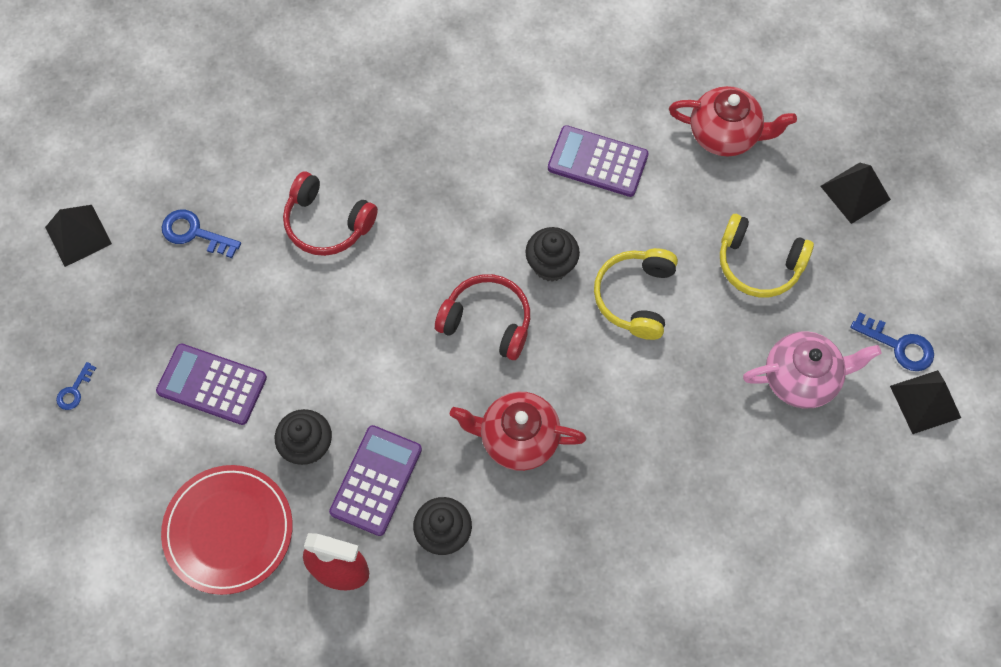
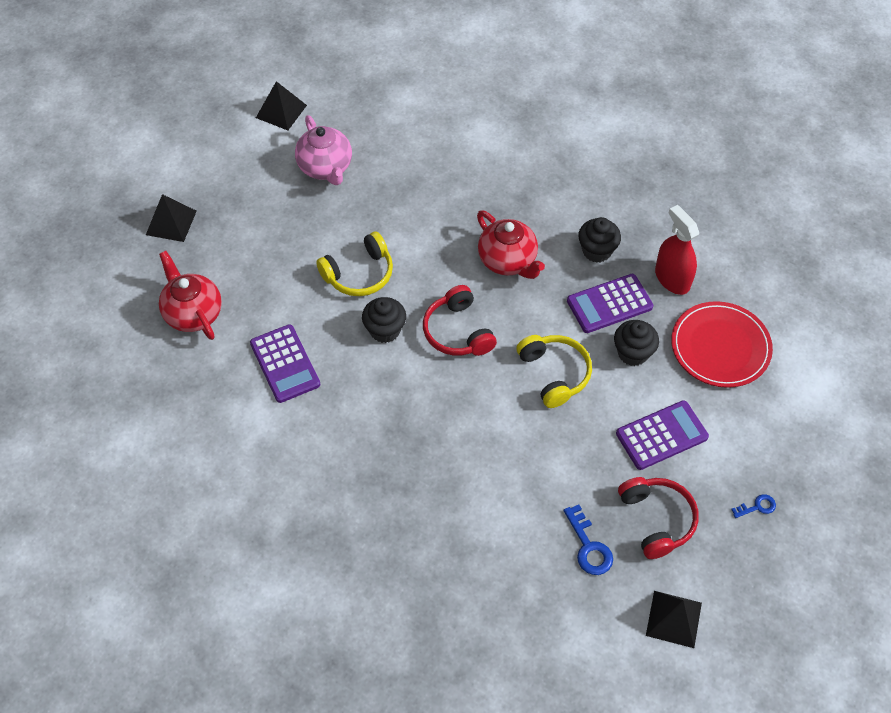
camera: 135 degrees left, 10 degrees down
purple calculator [156,344,267,425] -> purple calculator turned 90 degrees counterclockwise [616,400,709,470]
red headphones [283,171,378,256] -> red headphones moved to [618,477,699,559]
yellow headphones [720,214,814,297] -> yellow headphones moved to [516,335,592,408]
pink teapot [743,331,881,409] -> pink teapot turned 150 degrees counterclockwise [295,115,352,185]
blue key [850,312,934,371] -> none

